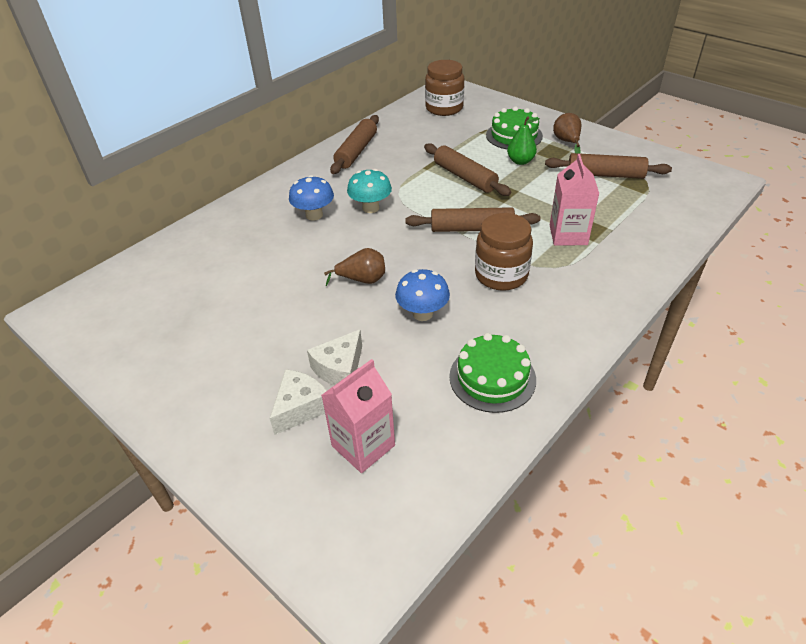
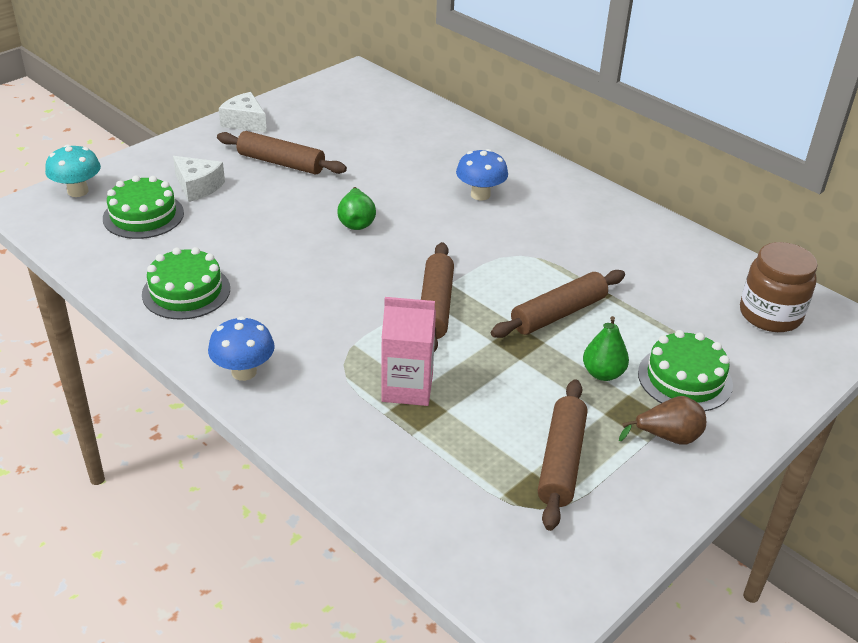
camera: 90 degrees right, 5 degrees down
white cheese [307,330,362,386] -> white cheese moved to [219,92,267,133]
pink carton [321,359,395,473] -> green cake [103,175,184,239]
brown pear [324,248,385,286] -> green pear [337,187,376,230]
brown rolling pin [330,115,379,174] -> brown rolling pin moved to [217,131,347,175]
turquoise mushroom [347,169,392,213] -> turquoise mushroom moved to [45,145,101,197]
blue mushroom [395,269,450,321] -> blue mushroom moved to [208,316,275,381]
brown jar [475,213,533,291] -> none

